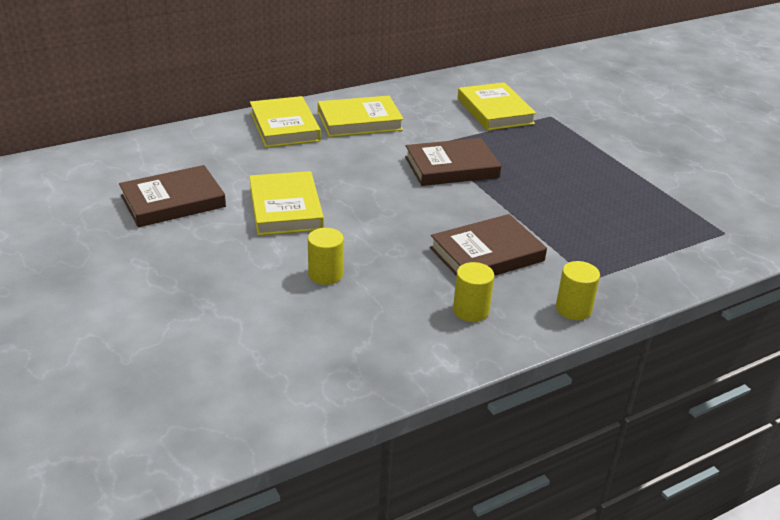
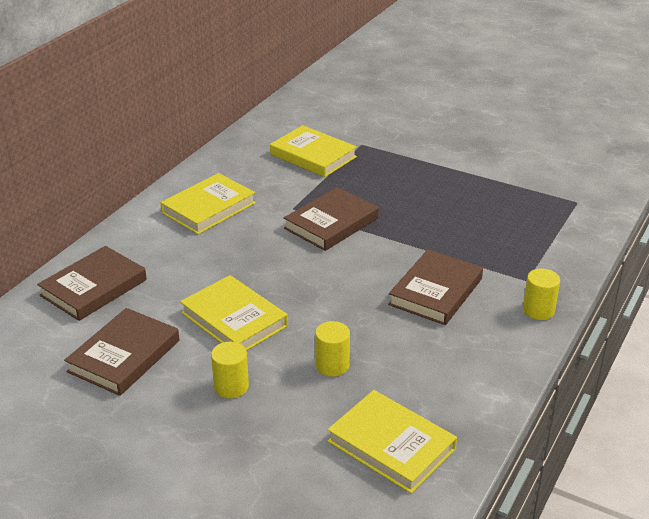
camera: 30 degrees left, 0 degrees up
yellow book [250,96,321,148] -> yellow book moved to [328,390,457,494]
yellow cylinder [453,262,494,322] -> yellow cylinder moved to [211,342,249,398]
none -> brown book [37,246,147,321]

